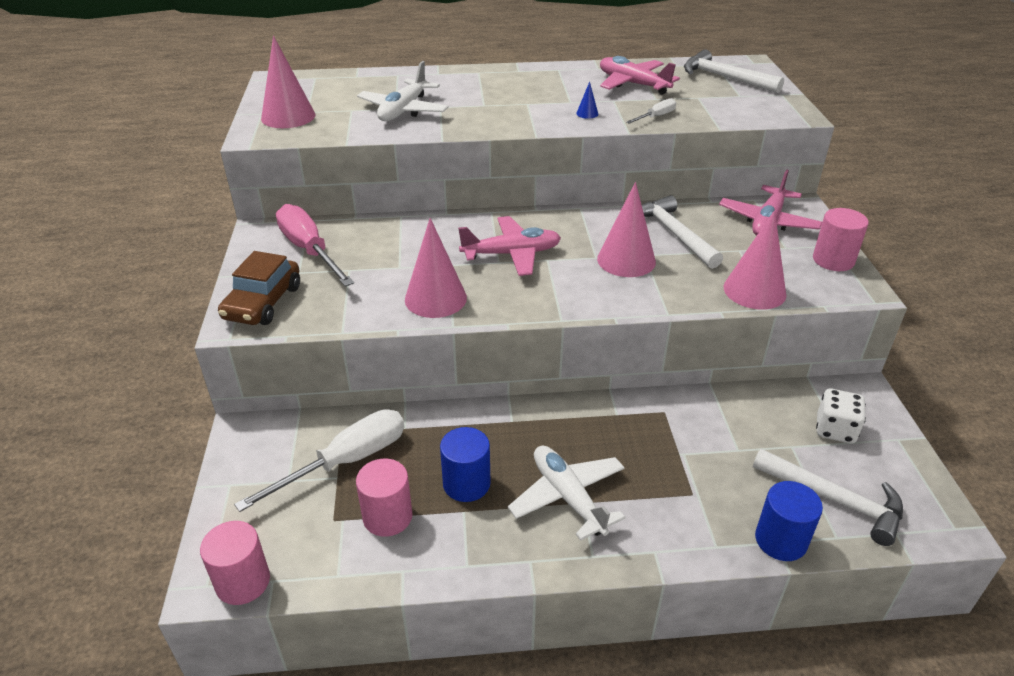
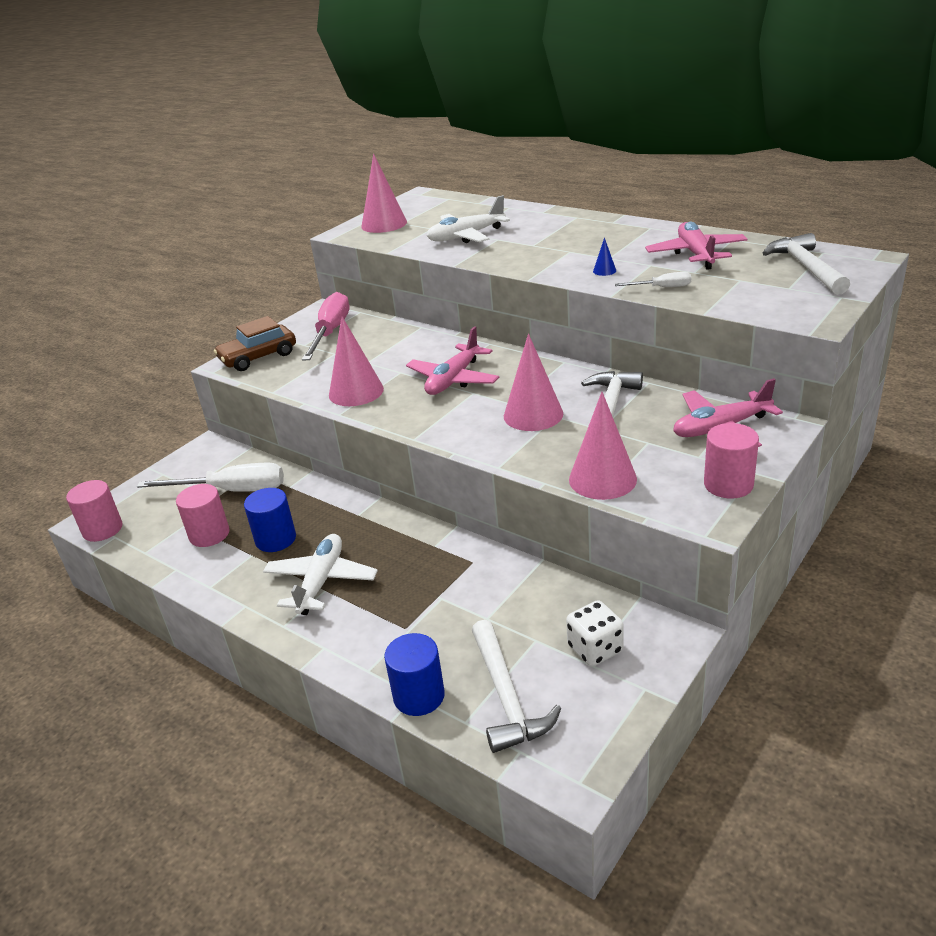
camera: 45 degrees right, 5 degrees down
pink plane [458,216,561,276] -> pink plane turned 90 degrees clockwise [406,326,499,395]

